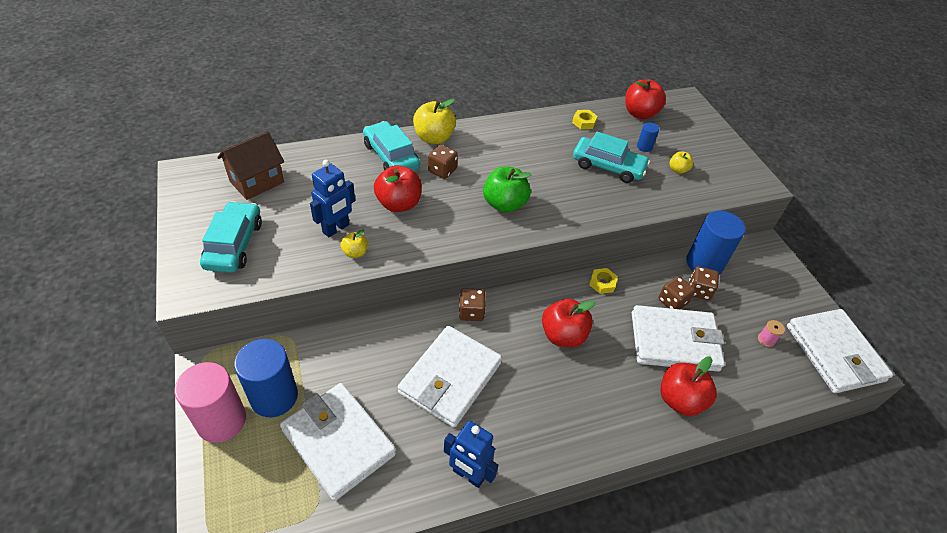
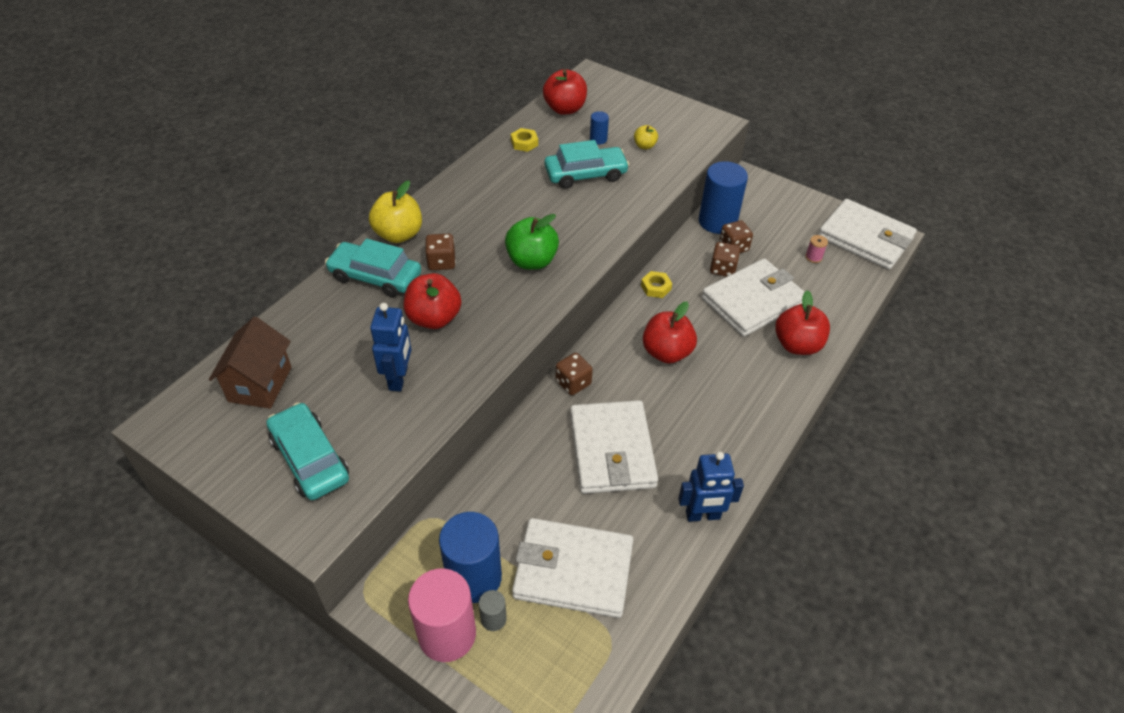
camera: 35 degrees left, 0 degrees up
yellow apple [341,229,368,258] -> none
none -> grey cylinder [479,590,507,631]

